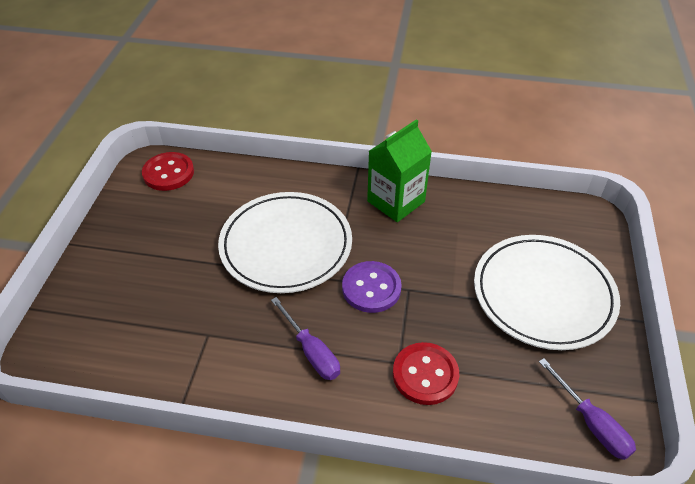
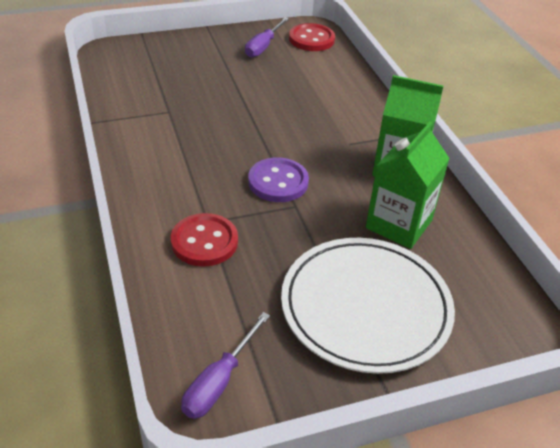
camera: 60 degrees right, 5 degrees down
white plate [218,192,352,293] -> none
purple screwdriver [271,297,340,380] -> purple screwdriver moved to [245,17,289,58]
none -> green carton [366,122,450,249]

